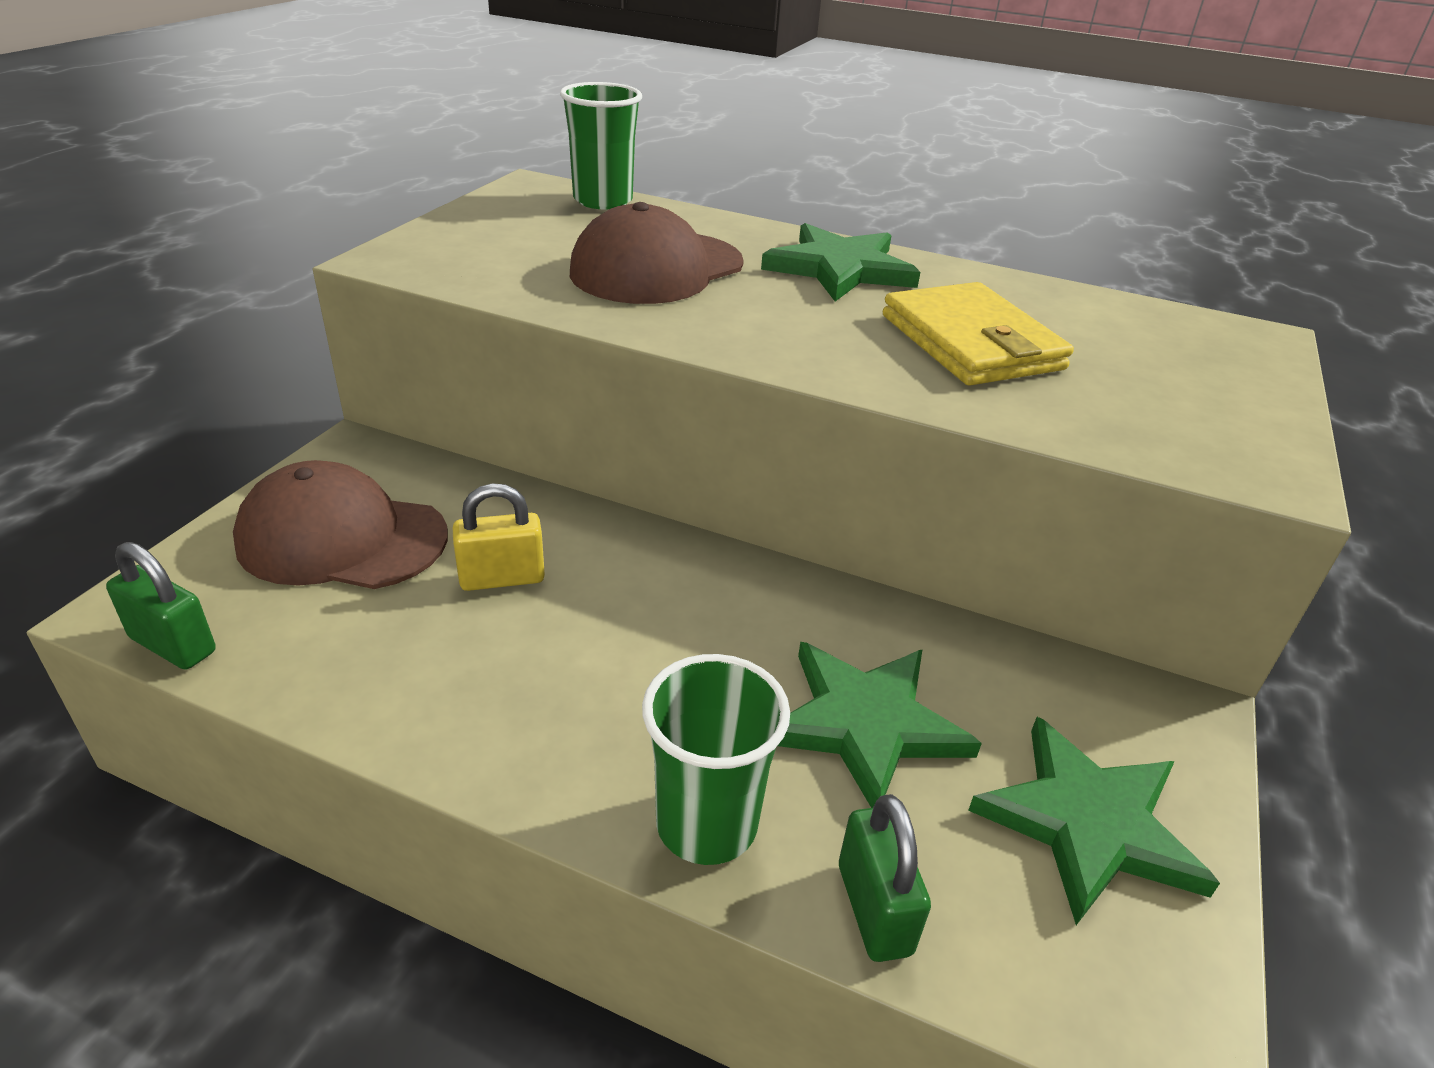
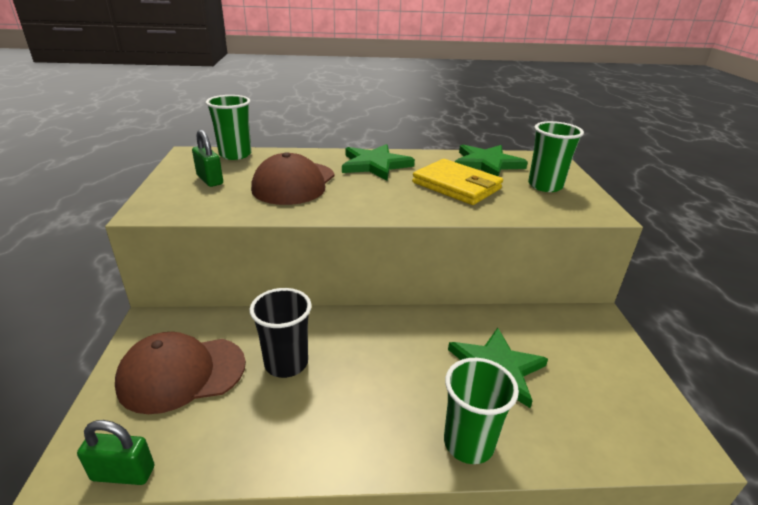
camera: 25 degrees left, 5 degrees down
yellow padlock [453,483,545,591] -> black cup [249,288,312,378]
green padlock [839,794,931,962] -> green padlock moved to [192,130,223,187]
green star [968,717,1220,925] -> green star moved to [455,145,528,177]
none -> green cup [528,121,584,192]

